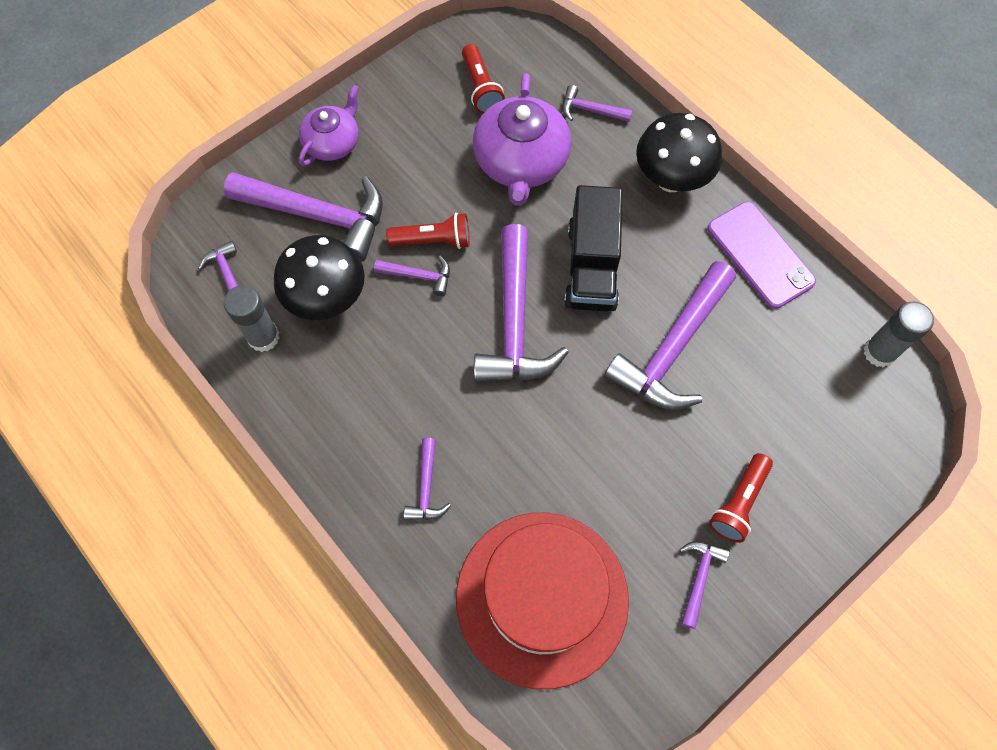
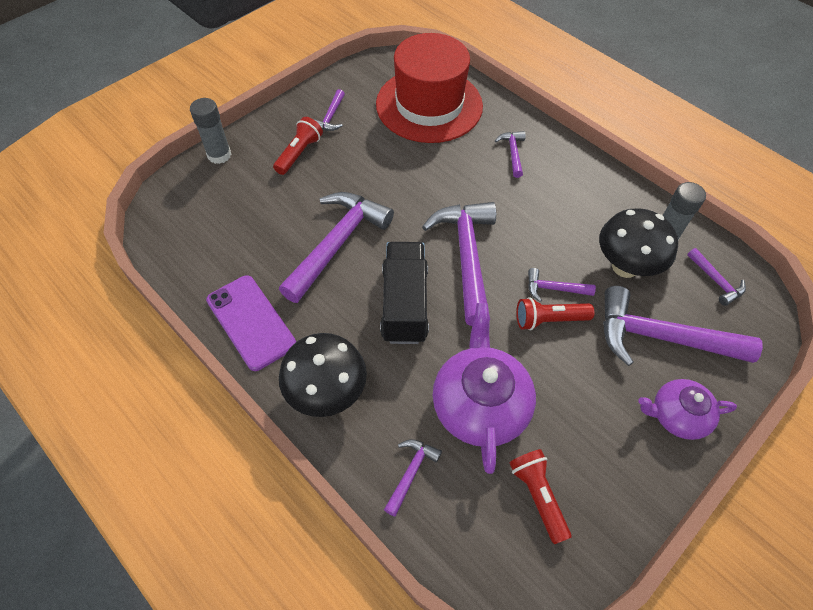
camera: 175 degrees right, 10 degrees down
purple teapot [299,85,359,166] -> purple teapot turned 60 degrees clockwise [638,379,737,440]
purple hammer [562,85,633,122] -> purple hammer turned 75 degrees counterclockwise [384,439,442,517]
grey glue stick [864,301,934,367] -> grey glue stick moved to [190,98,231,164]

